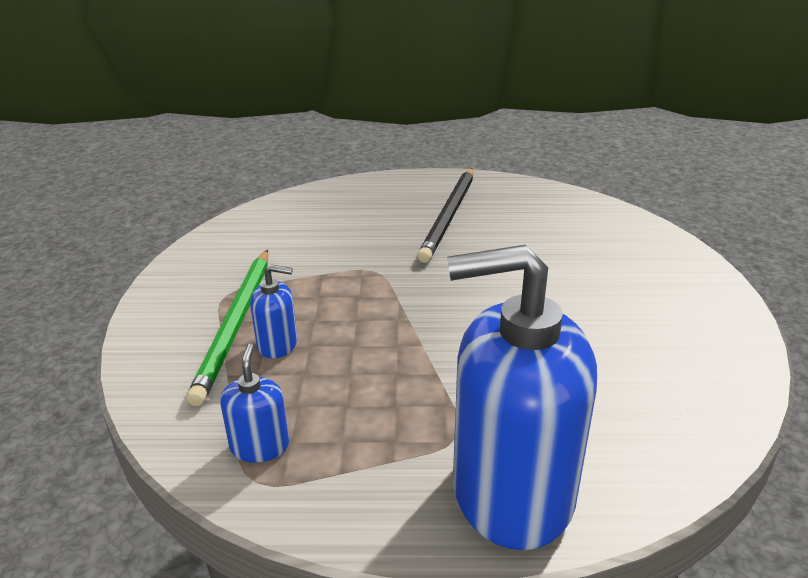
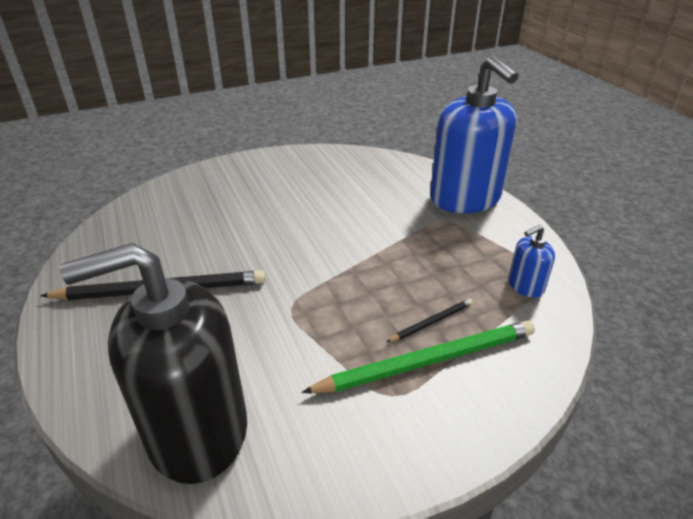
camera: 115 degrees left, 5 degrees up
blue soap dispenser [250,264,297,358] -> black pencil [387,299,473,342]
none -> black soap dispenser [60,243,247,484]

